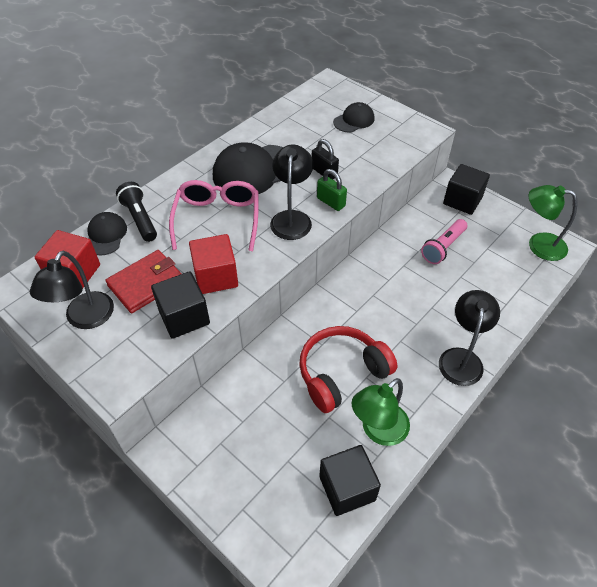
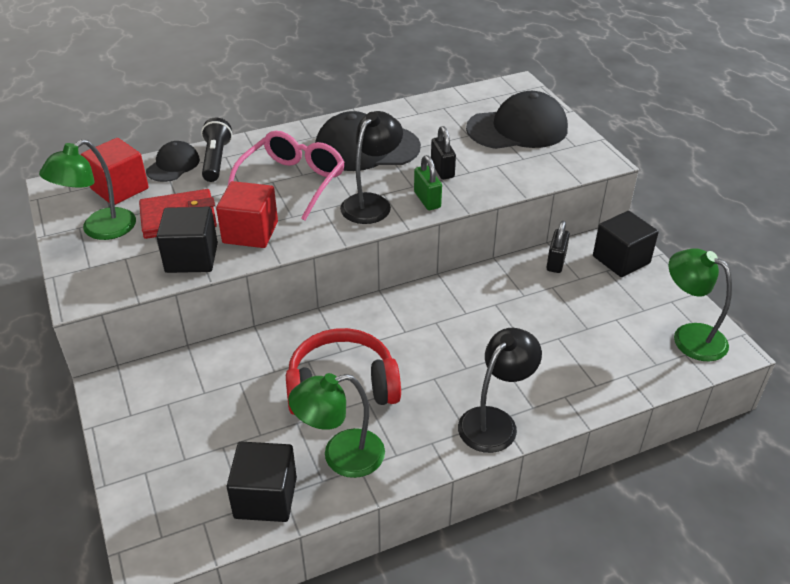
camera: 25 degrees right, 10 degrees down
black lamp [30,251,114,329] -> green lamp [39,139,136,240]
black cap [333,102,375,133] -> black cap [466,91,568,149], size x1.83
pink flashlight [421,219,467,264] -> none
none -> black padlock [546,221,570,273]

